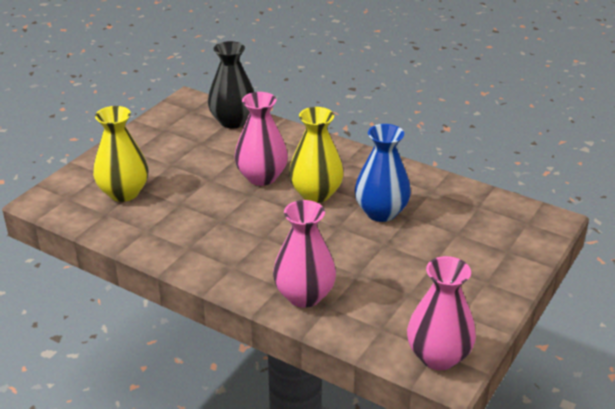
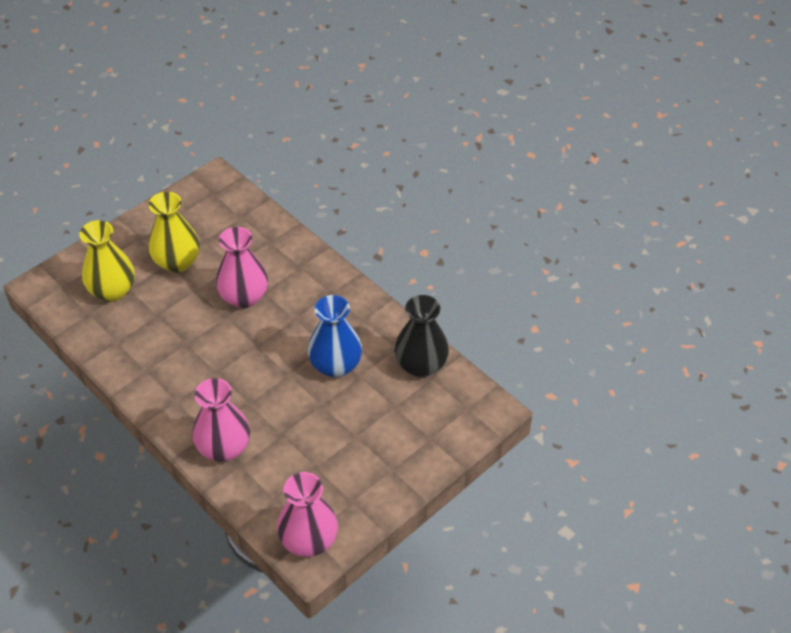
camera: 15 degrees right, 15 degrees up
black vase [208,41,254,128] -> black vase moved to [394,295,449,377]
yellow vase [289,107,344,203] -> yellow vase moved to [149,192,200,273]

